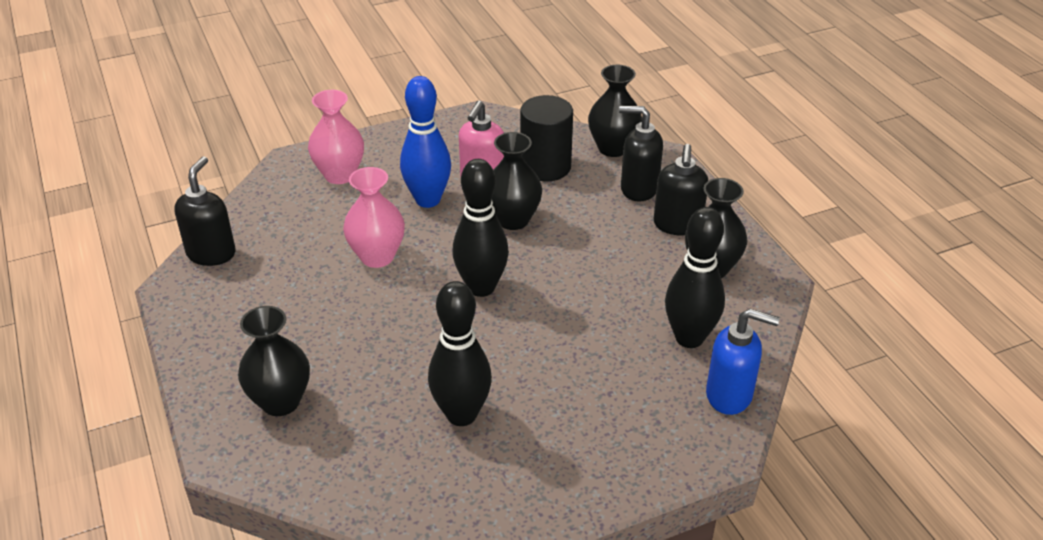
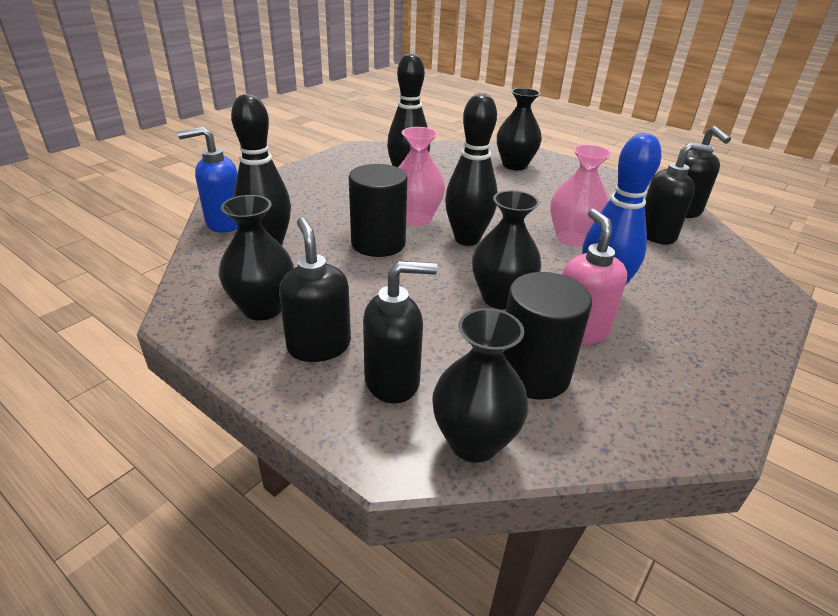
camera: 150 degrees right, 5 degrees down
pink vase [308,90,364,184] -> pink vase moved to [398,127,445,226]
none -> black cylinder [349,164,407,257]
none -> black soap dispenser [645,143,713,245]

